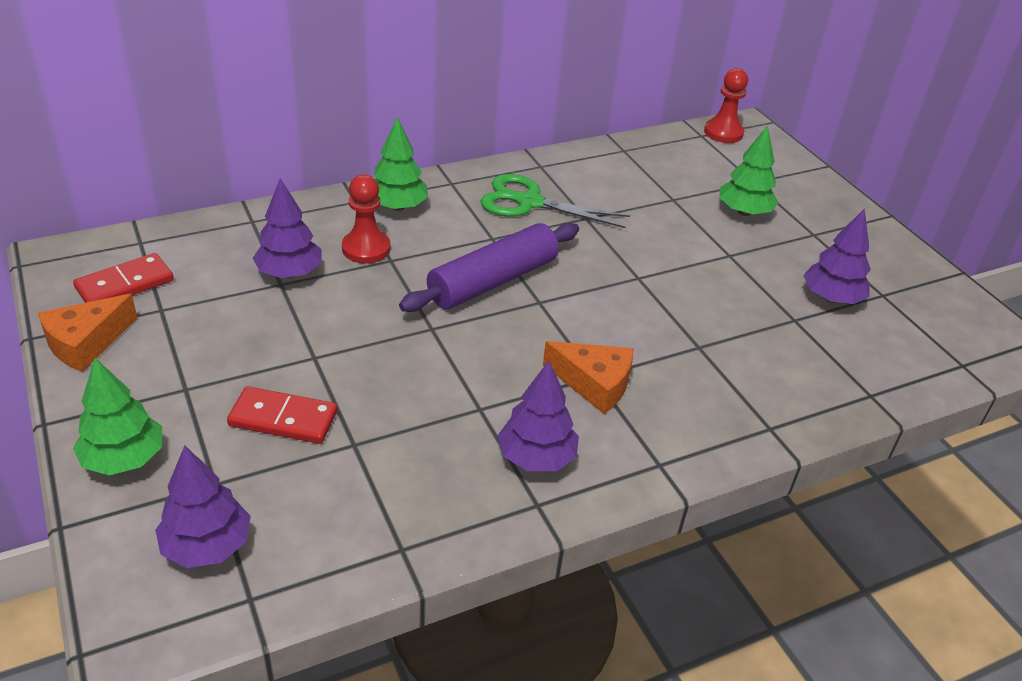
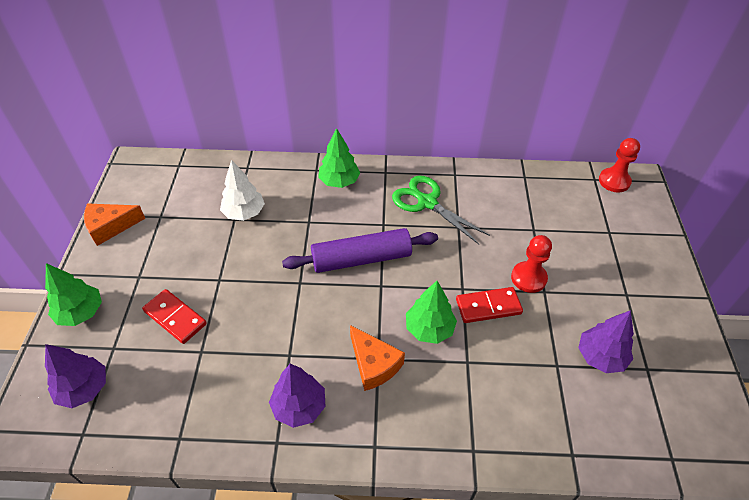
camera: 30 degrees right, 10 degrees up
red domino [73,253,174,303] -> red domino moved to [456,287,523,323]
purple tree [253,179,322,278] -> white tree [220,160,265,221]
red pawn [342,175,391,264] -> red pawn moved to [511,235,552,293]
green tree [719,126,779,216] -> green tree moved to [406,281,457,344]

